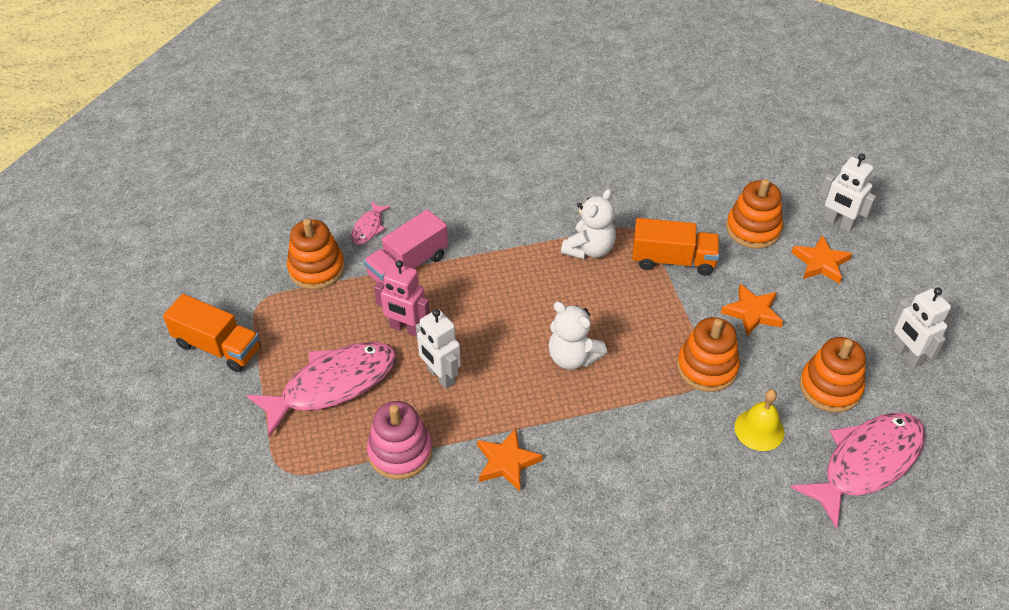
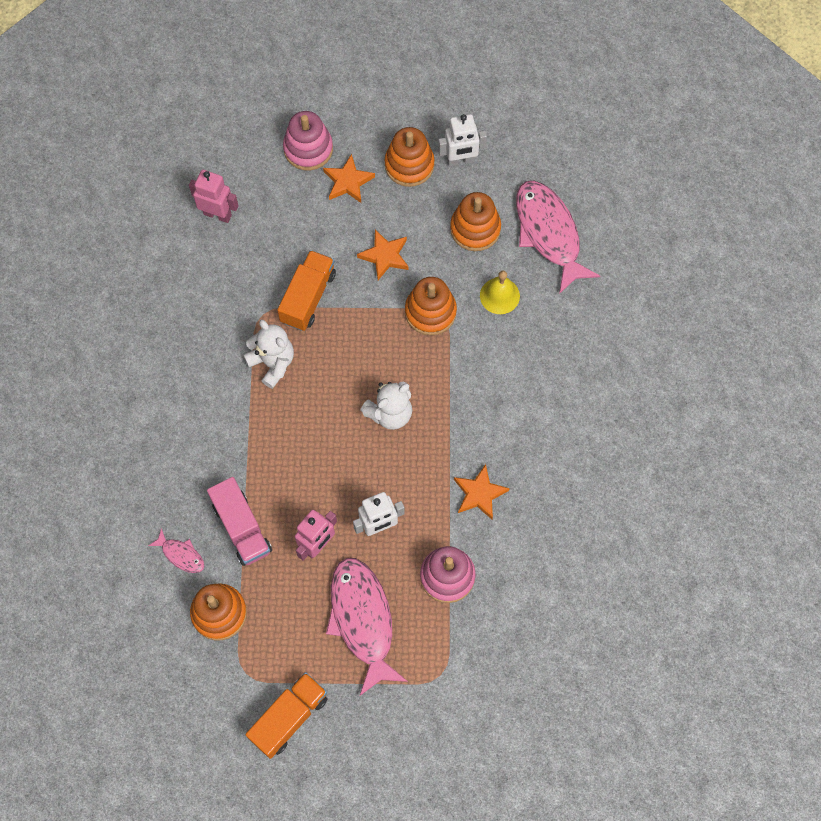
camera: 75 degrees left, 20 degrees up
orange stacking toy [726,179,783,249] -> orange stacking toy moved to [385,127,435,187]
white robot [820,154,876,232] -> pink stacking toy [283,111,333,170]
none -> pink robot [189,170,239,223]

